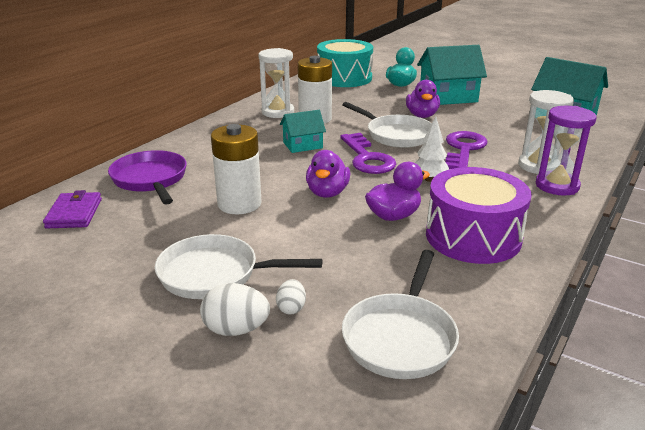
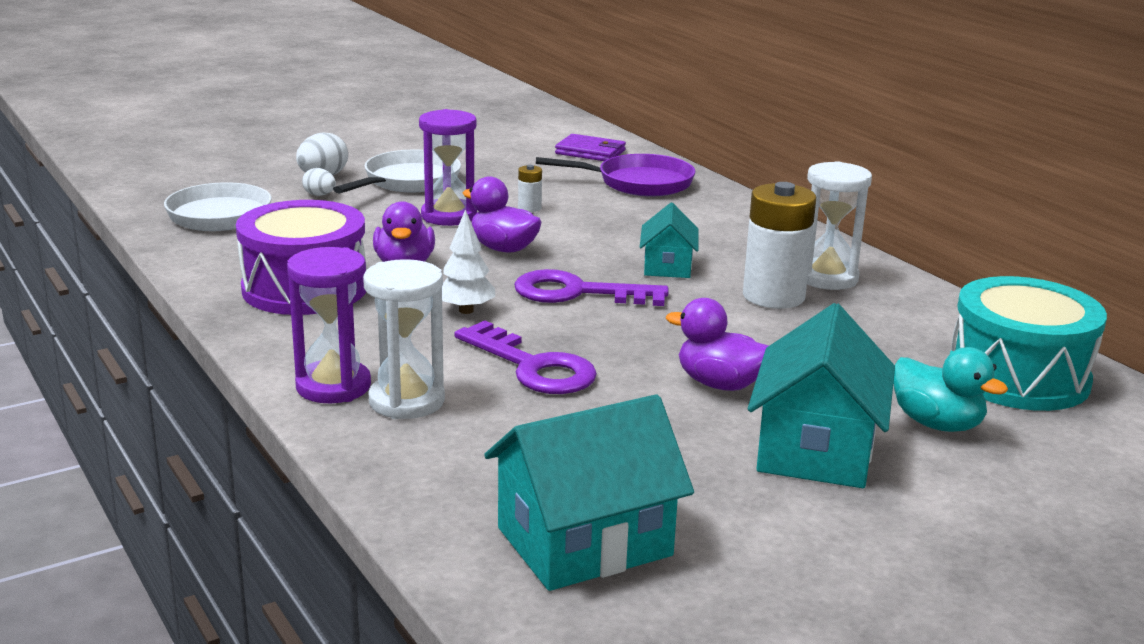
camera: 115 degrees right, 5 degrees down
white battery [211,124,262,214] -> white battery [518,165,542,212], size x0.44
white pan [342,102,432,148] -> none
none -> purple hourglass [419,109,477,226]

